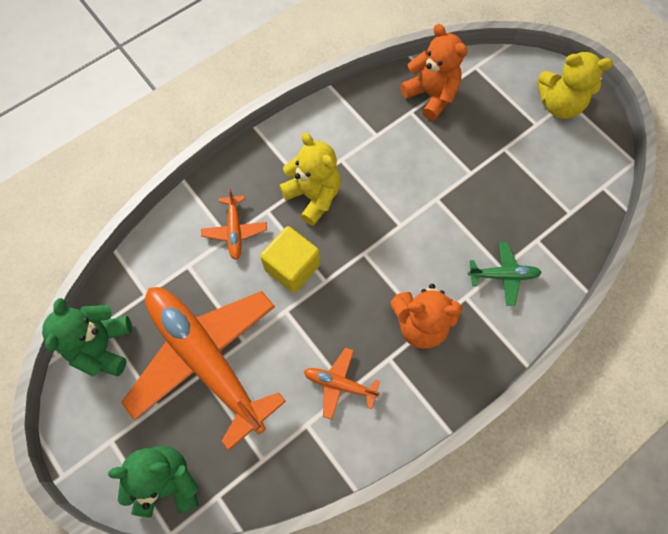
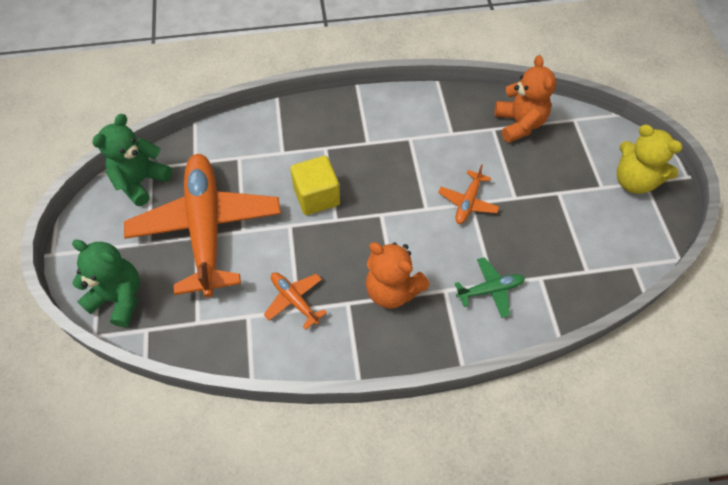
camera: 30 degrees right, 10 degrees down
orange plane [201,188,267,260] -> orange plane moved to [438,164,500,224]
yellow teddy bear [279,133,341,226] -> none
green plane [468,242,542,306] -> green plane turned 45 degrees counterclockwise [455,257,525,318]

